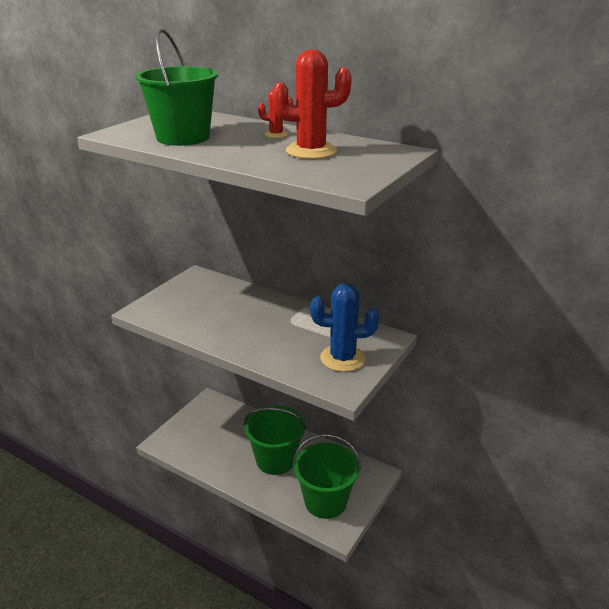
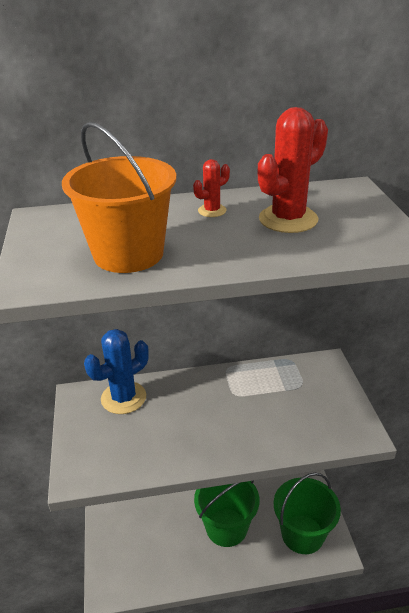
camera: 40 degrees left, 5 degrees up
green bucket [135,29,218,146] -> orange bucket [62,122,177,273]
blue cactus [310,283,379,372] -> blue cactus moved to [84,329,149,414]

